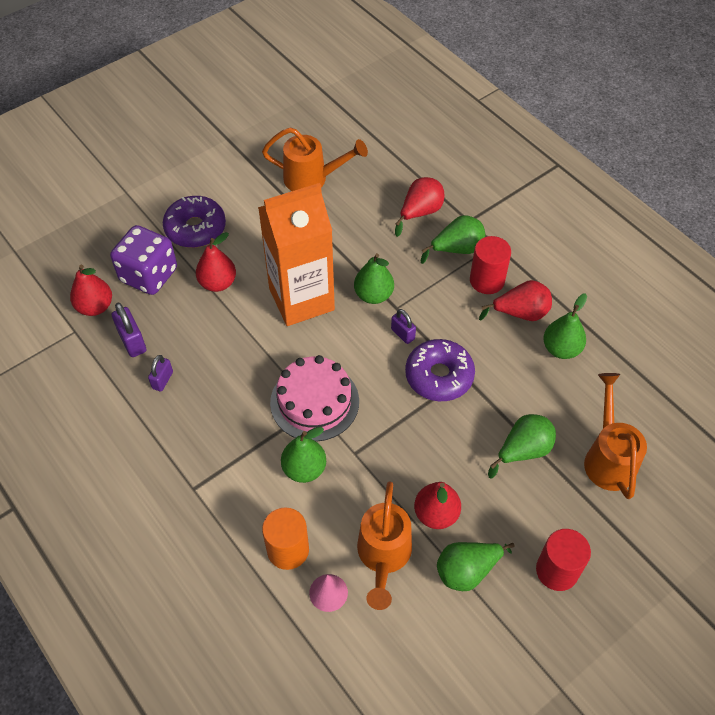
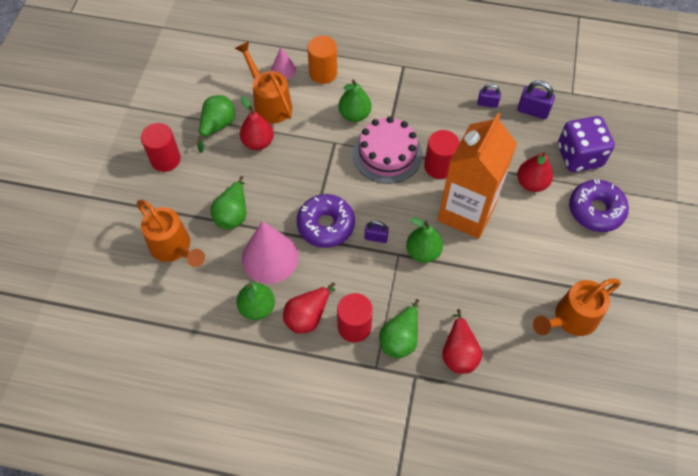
camera: 140 degrees right, 5 degrees up
red pear [70,265,112,316] -> none
purple padlock [148,355,173,392] -> purple padlock turned 60 degrees counterclockwise [477,84,501,108]
none -> pink cone [242,221,299,284]
none -> red cylinder [424,130,460,179]

